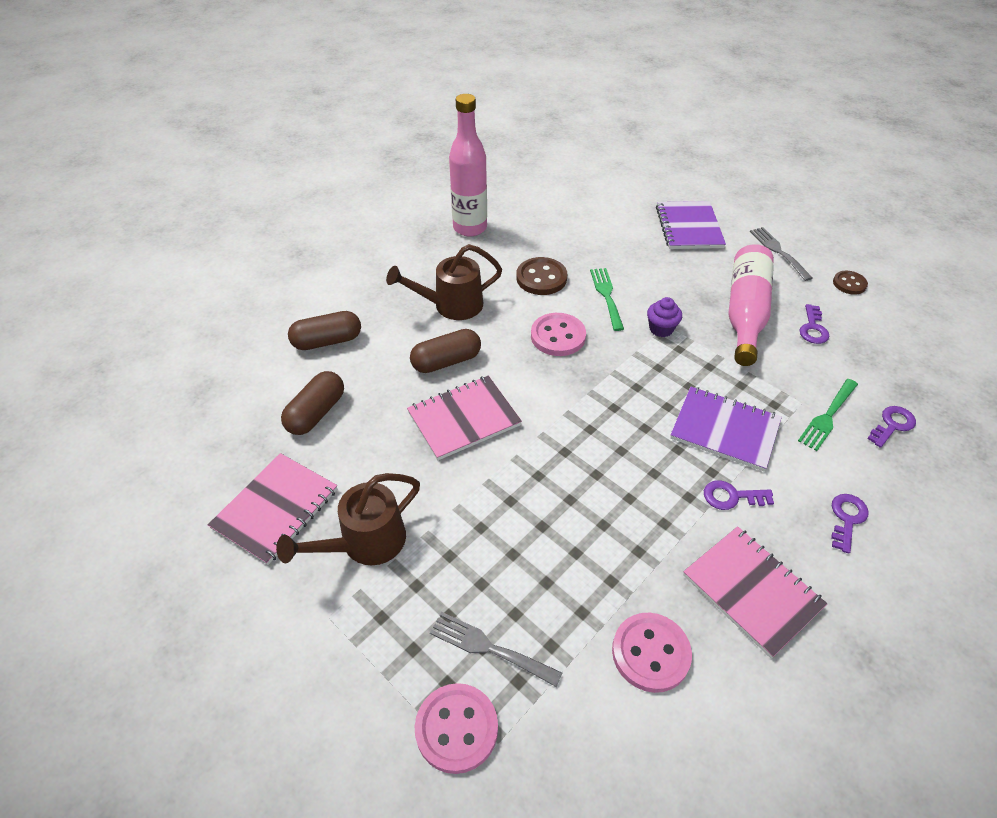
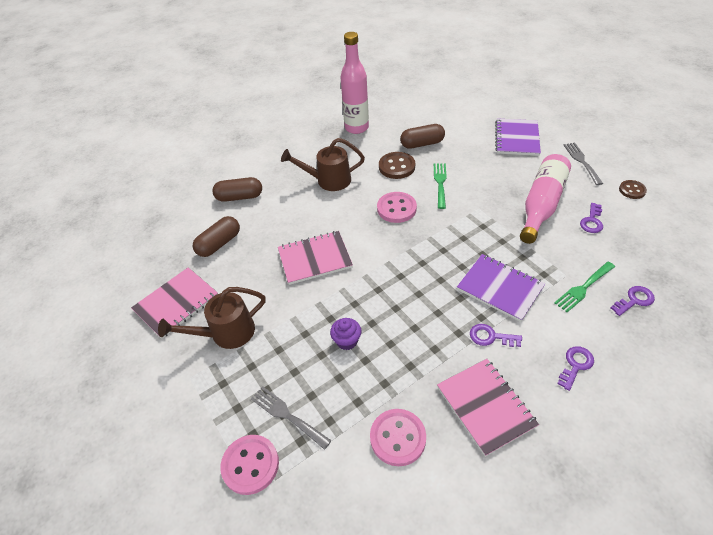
camera: 15 degrees right, 0 degrees up
brown capsule [410,329,481,373] -> brown capsule moved to [400,124,445,149]
purple cupcake [647,297,682,337] -> purple cupcake moved to [330,318,361,350]

